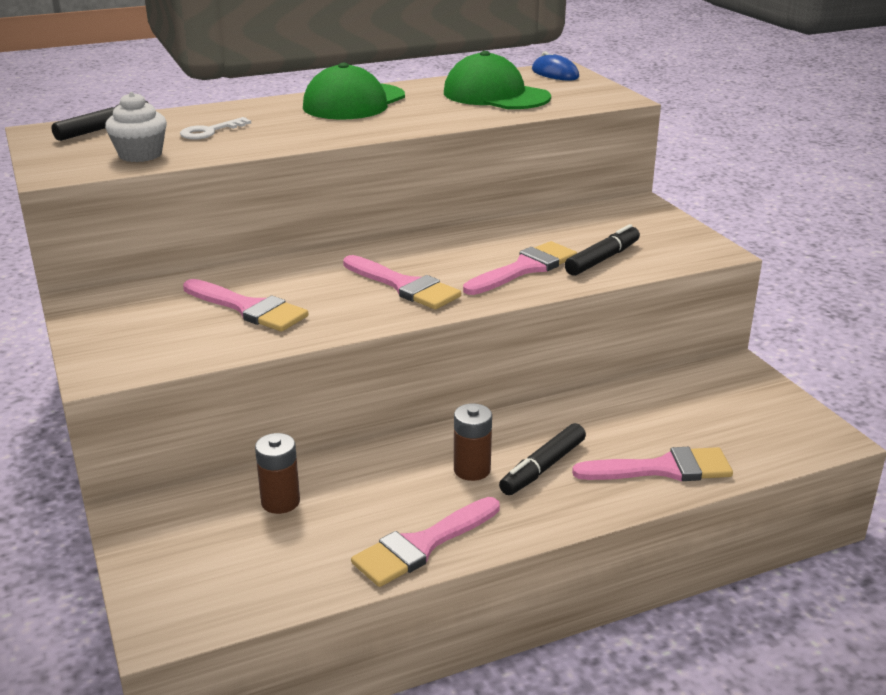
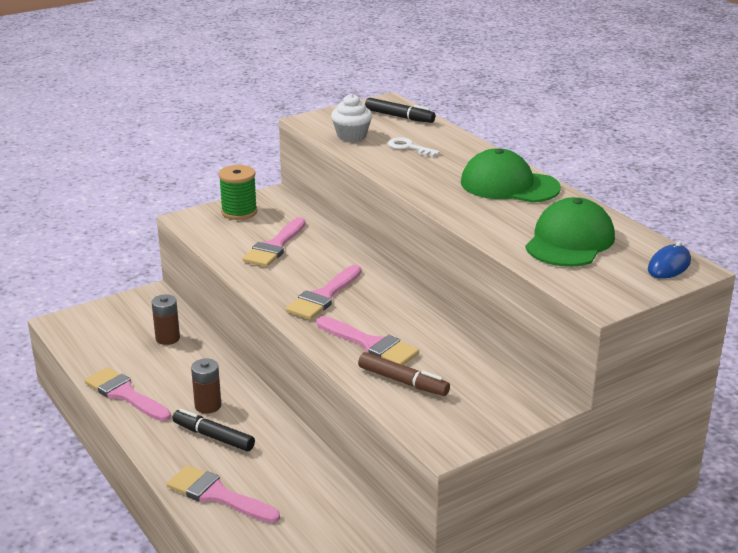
camera: 80 degrees right, 0 degrees up
black marker [564,224,640,276] -> brown marker [358,352,450,396]
pink brush [572,447,733,481] -> pink brush turned 135 degrees clockwise [167,465,280,523]
none -> green spool [219,165,257,220]

